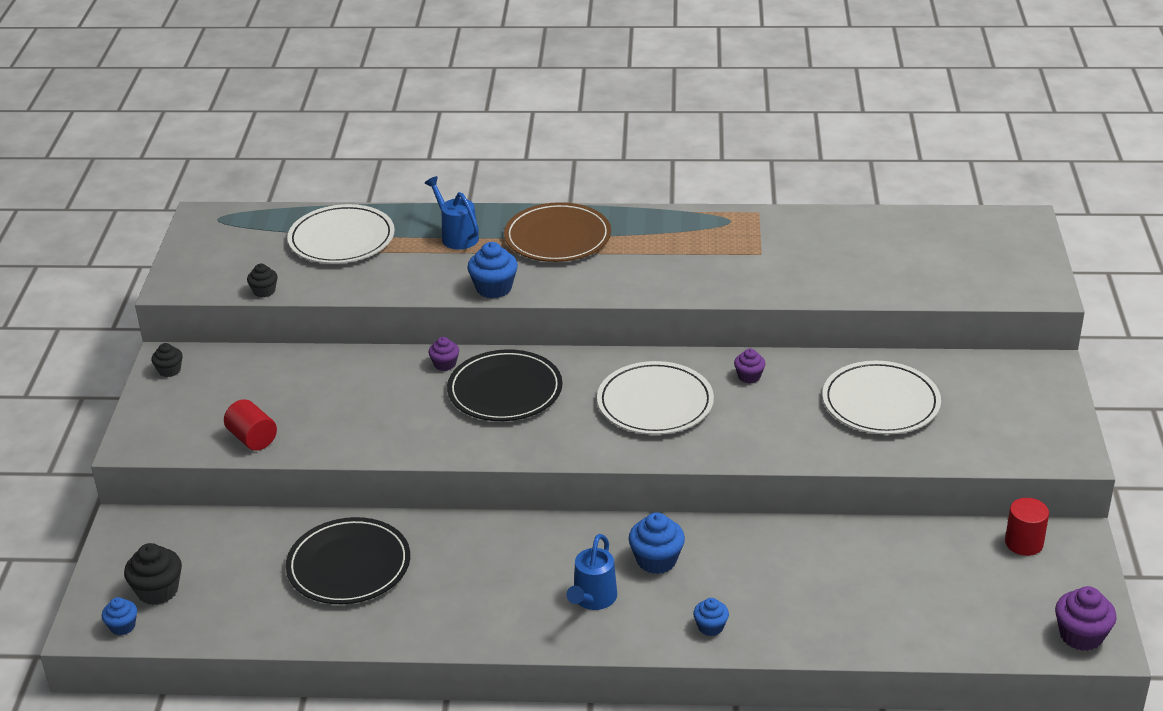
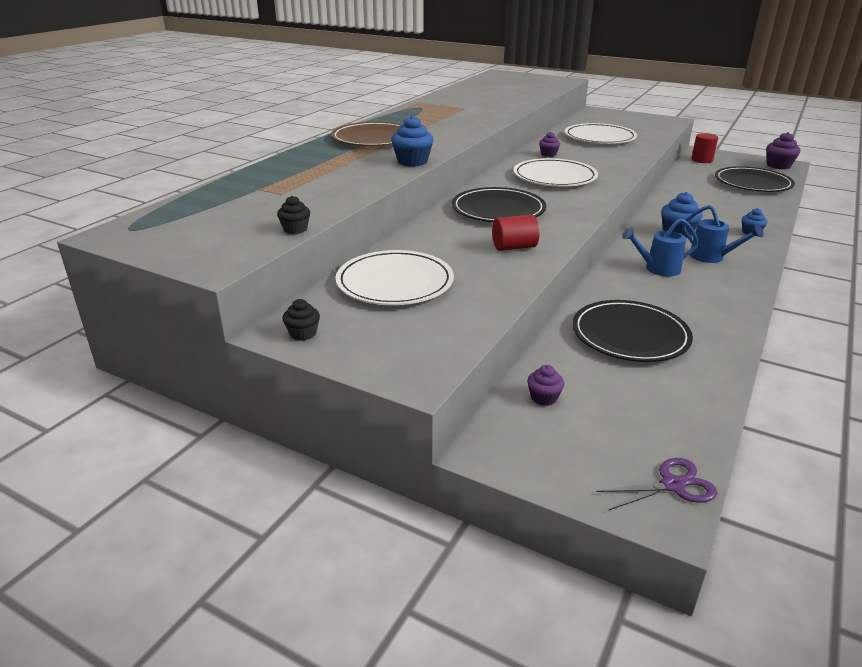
camera: 65 degrees left, 5 degrees down
blue cupcake [102,597,137,635] -> purple scissors [596,458,717,511]
black cupcake [124,543,182,605] -> none
red cylinder [224,399,277,451] -> red cylinder moved to [492,214,539,251]
white plate [287,204,395,264] -> white plate moved to [335,250,454,305]
blue watering can [425,176,479,250] -> blue watering can moved to [622,218,699,276]
purple cupcake [429,337,459,371] -> purple cupcake moved to [527,365,564,406]
none -> black plate [715,166,795,192]

